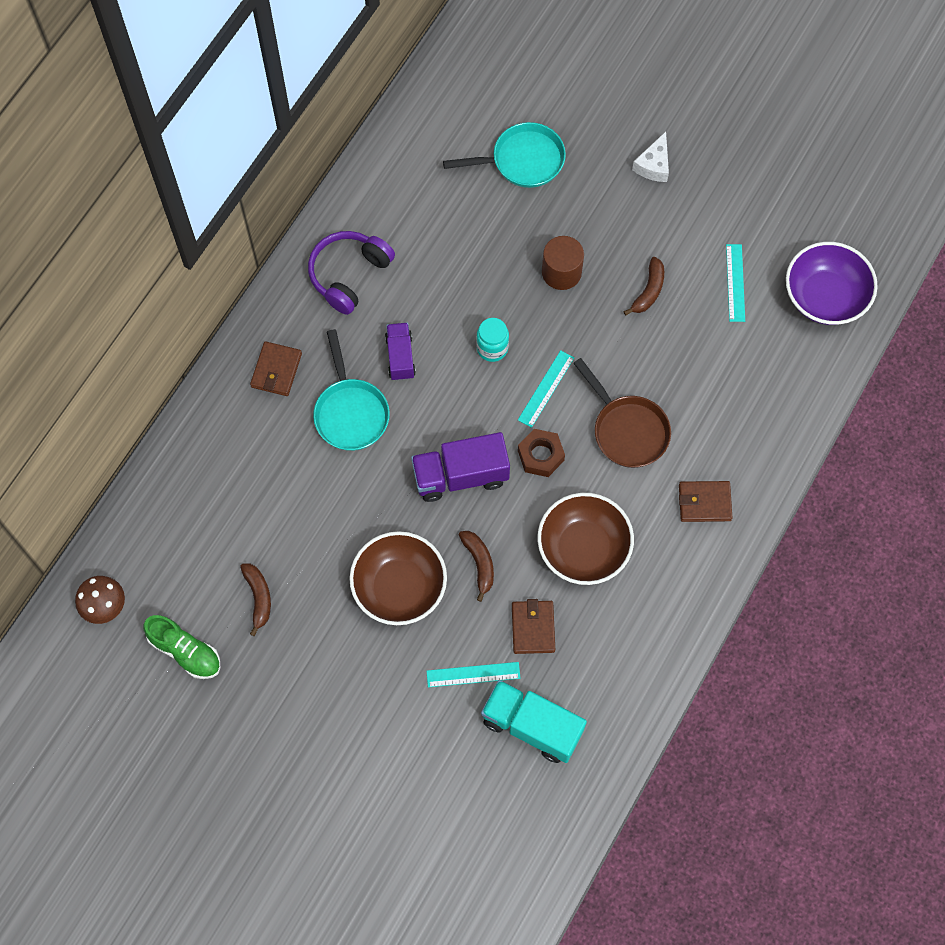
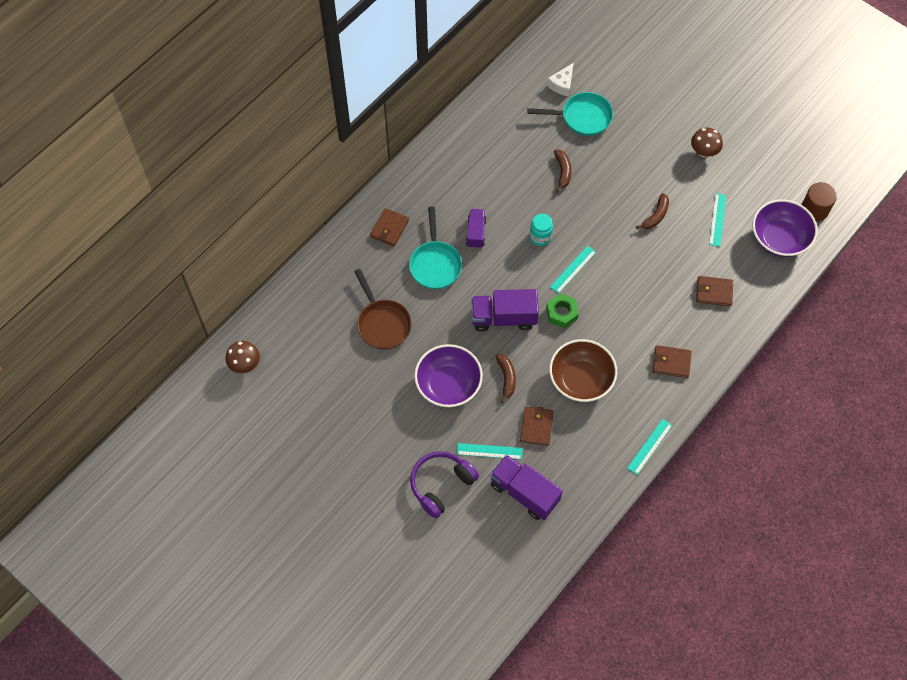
camera: 10 degrees right, 5 degrees down
green shoe [144,615,220,679] -> none
brown banana [240,563,271,636] -> brown banana moved to [554,150,572,192]
purple headphones [308,231,395,315] -> purple headphones moved to [410,451,479,518]
brown bowl [349,531,447,625] -> purple bowl [414,344,483,407]
turquoise truck [481,680,587,763] -> purple truck [490,455,563,520]
brown nut [518,429,565,477] -> green nut [546,293,579,328]
brown cylinder [542,236,584,290] -> brown cylinder moved to [802,182,837,221]
brown pan [573,358,671,468] -> brown pan moved to [354,269,412,350]
white cheese [632,132,669,182] -> white cheese moved to [547,63,574,96]
none -> turquoise ruler [627,419,673,475]
none -> brown mushroom [691,128,723,157]
none -> brown wallet [696,276,733,306]

